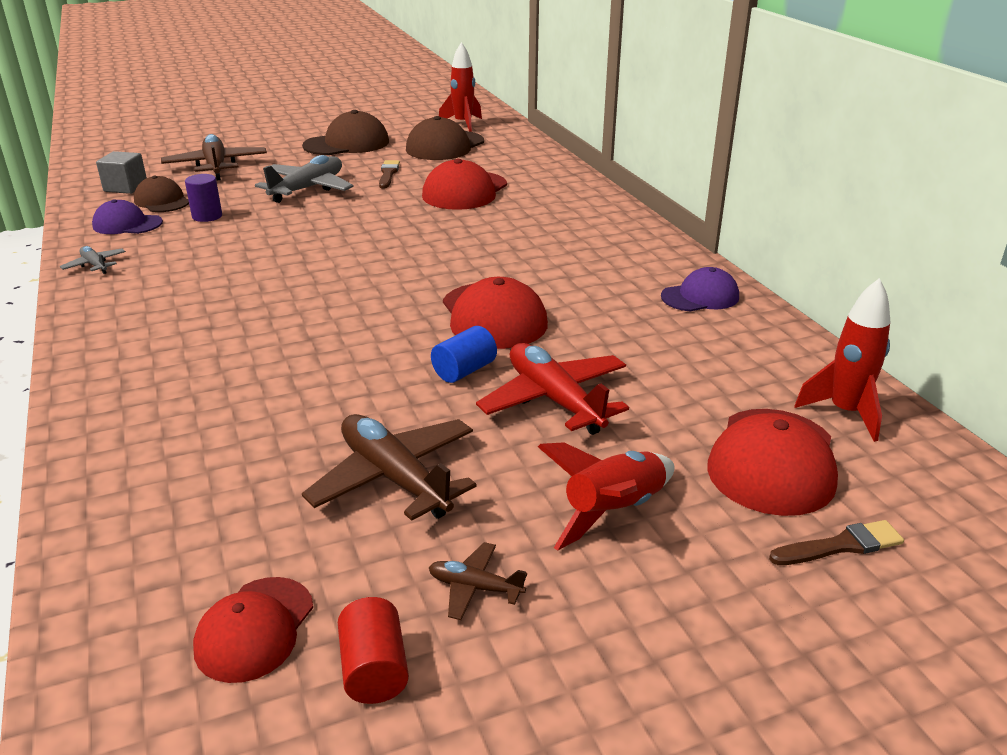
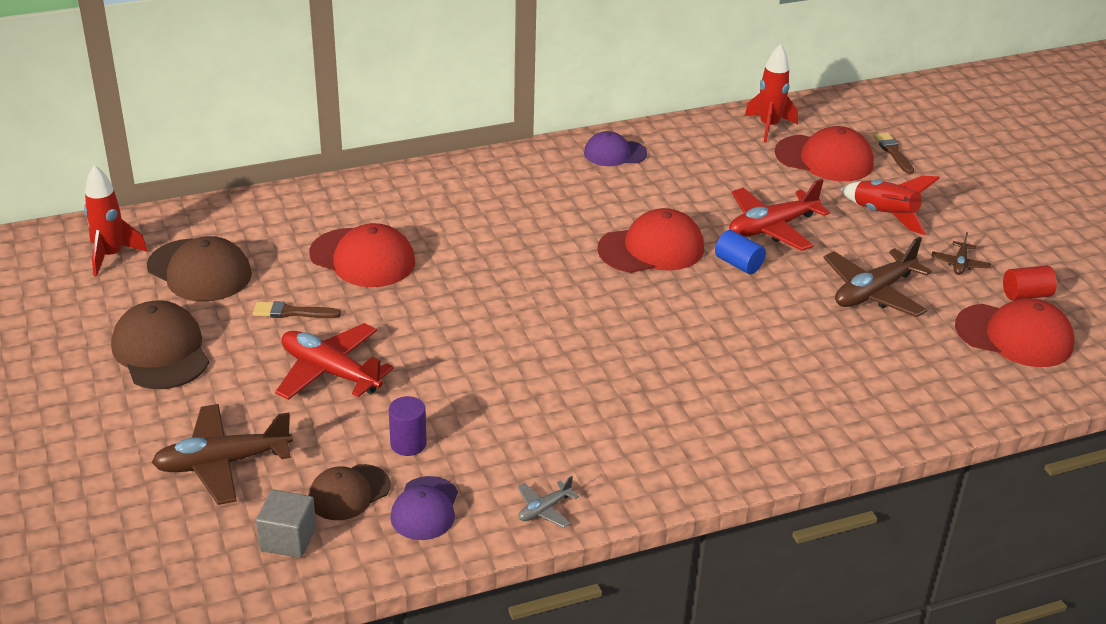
camera: 90 degrees left, 5 degrees up
red cap [193,577,313,683] -> red cap [955,298,1075,367], size x1.57
grey plane [255,155,354,203] -> red plane [275,323,394,400]
purple cap [661,267,739,312] -> purple cap turned 75 degrees counterclockwise [584,131,647,166]

